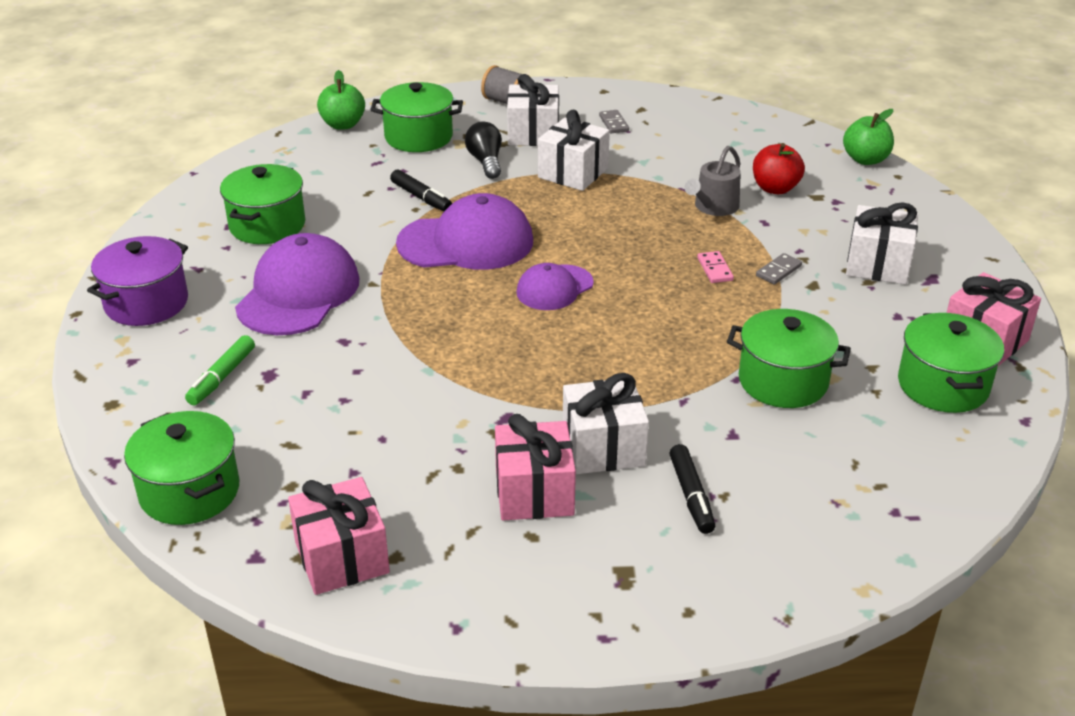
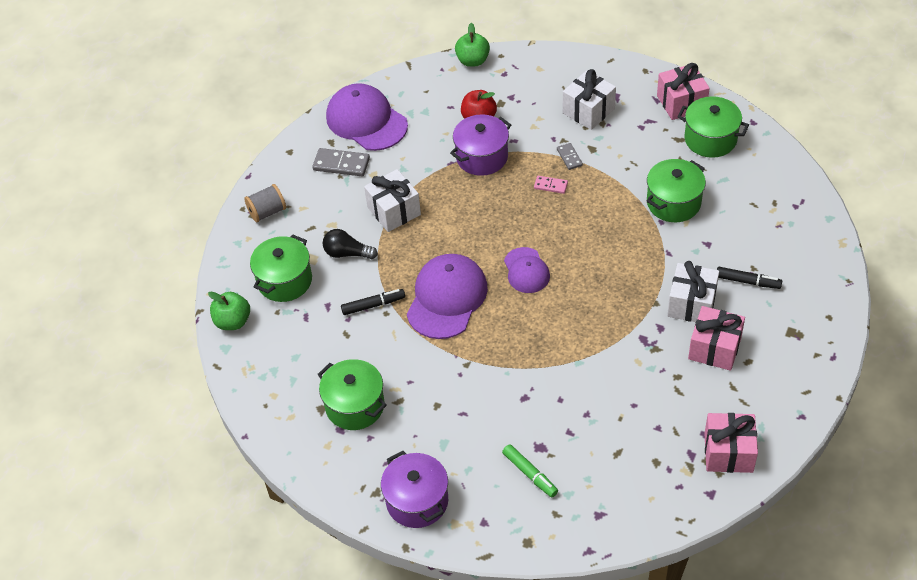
camera: 60 degrees left, 15 degrees up
green pot [124,411,239,525] -> none
purple cap [235,233,359,335] -> purple cap moved to [326,83,408,151]
white gift [507,74,559,146] -> none
grey domino [599,110,629,133] -> grey domino [312,148,370,176], size x1.71
grey watering can [685,146,741,216] -> purple pot [450,114,511,176]

